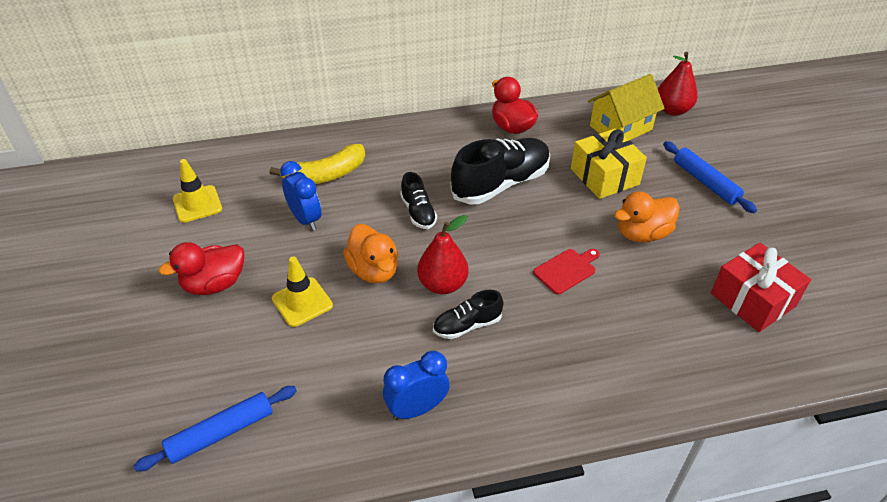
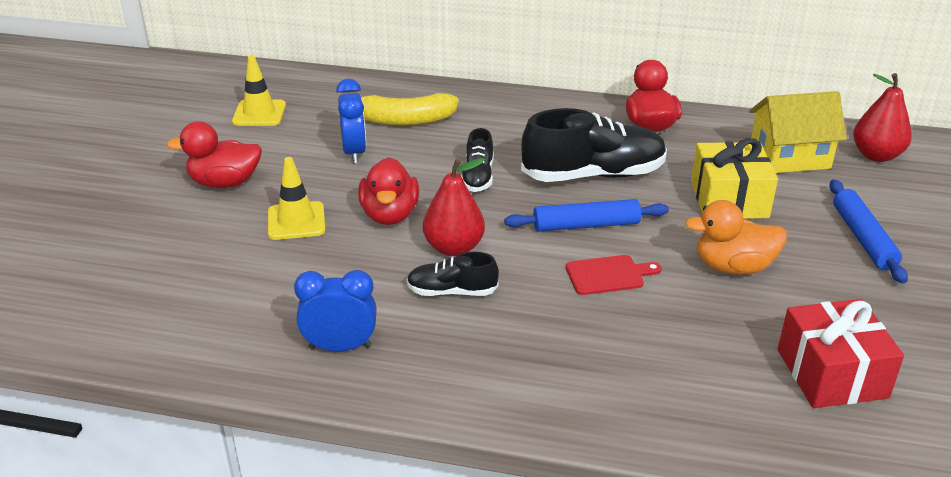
camera: 25 degrees right, 10 degrees down
blue rolling pin [133,386,297,472] -> blue rolling pin moved to [504,199,669,232]
orange duck [343,224,398,283] -> red duck [358,157,419,225]

